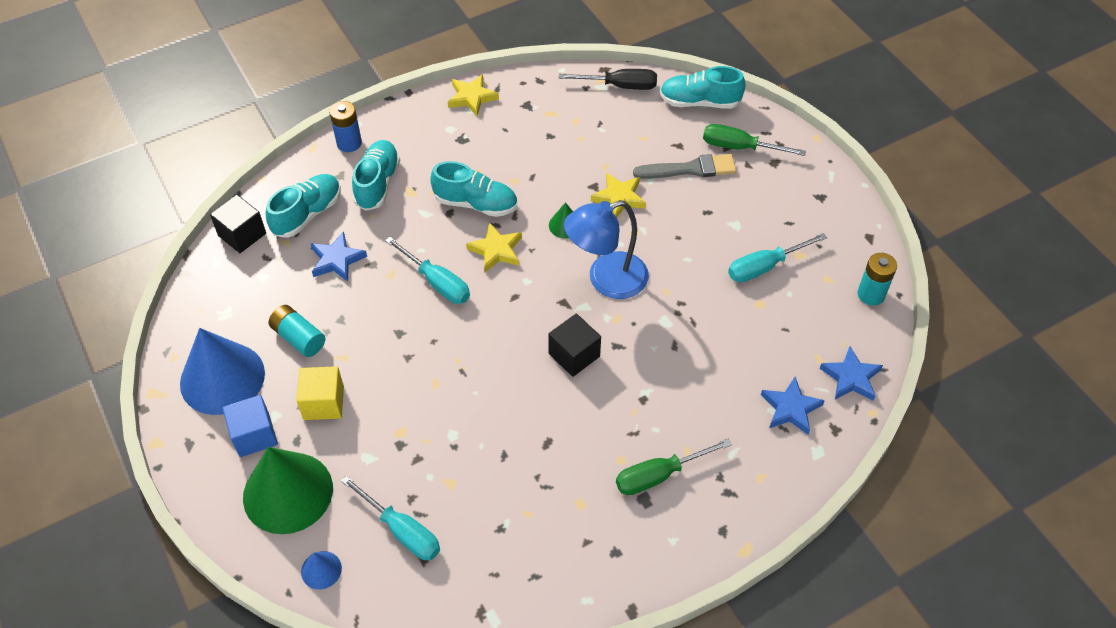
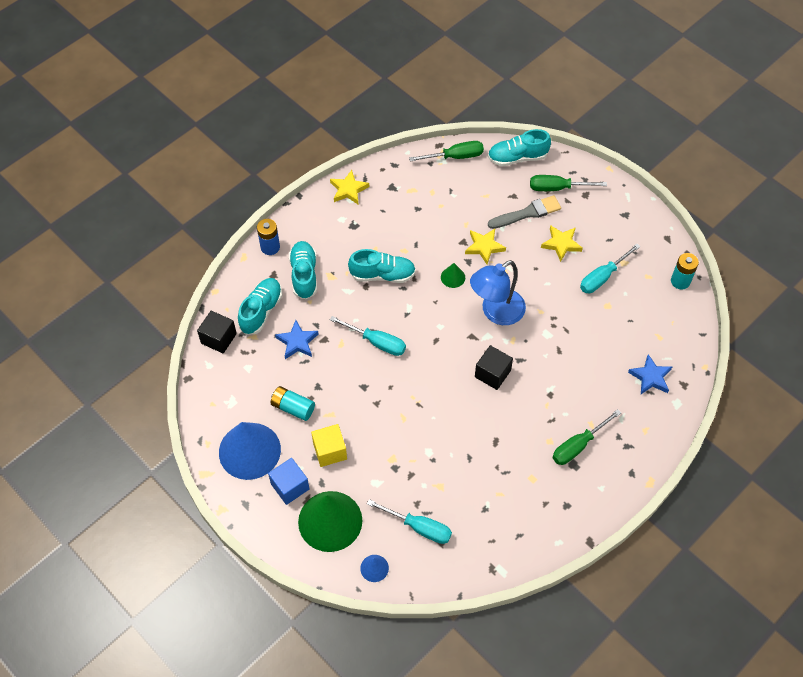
camera: 15 degrees left, 5 degrees up
yellow star [466,222,522,272] -> yellow star moved to [541,225,583,262]
black screwdriver [559,69,657,90] -> green screwdriver [409,141,484,161]
blue star [819,346,883,401] -> none

